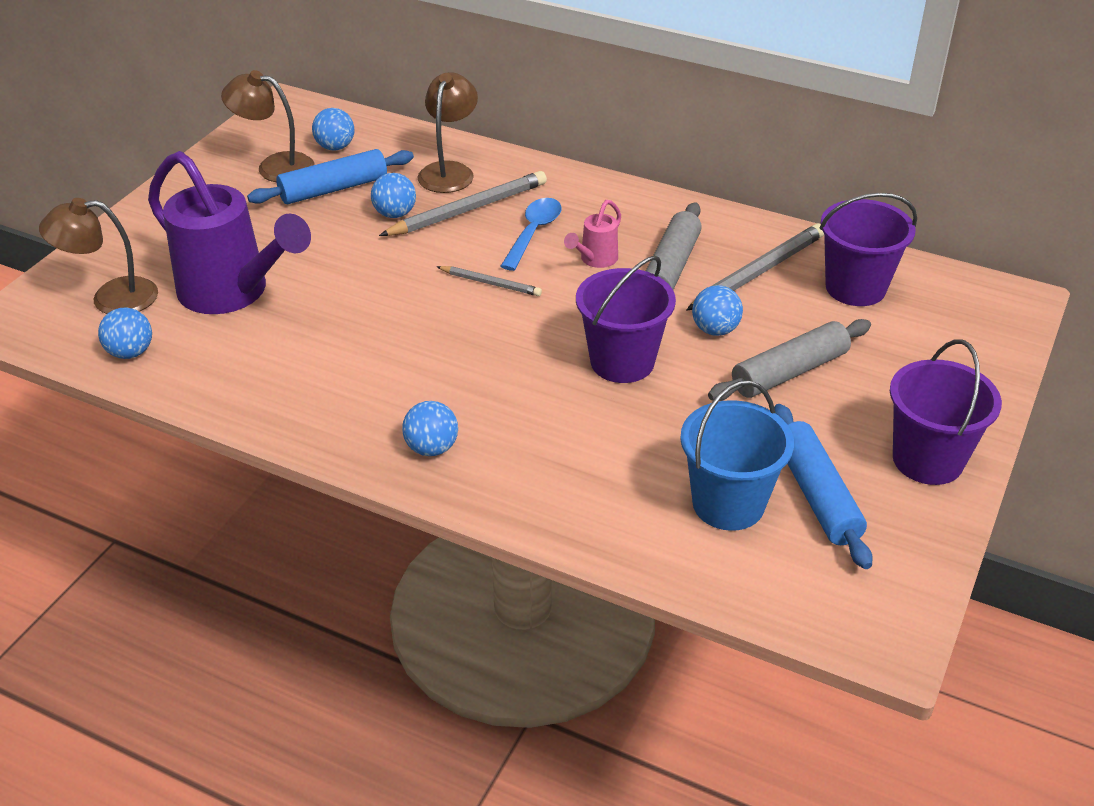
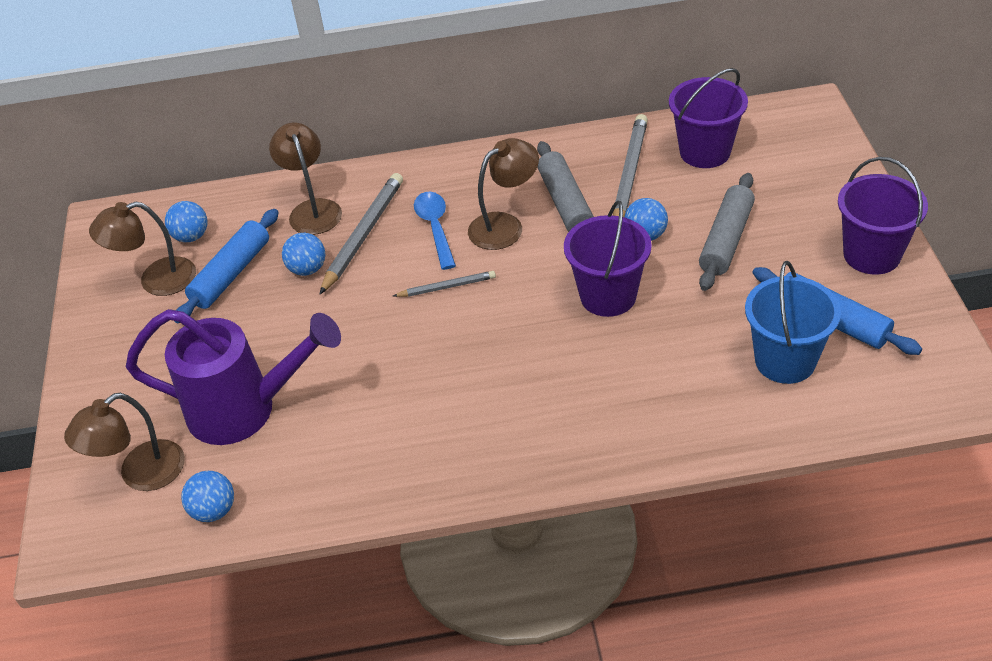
camera: 30 degrees left, 5 degrees up
blue ball [402,401,458,456] -> none
pink watering can [564,200,621,268] -> brown lamp [468,138,539,250]

